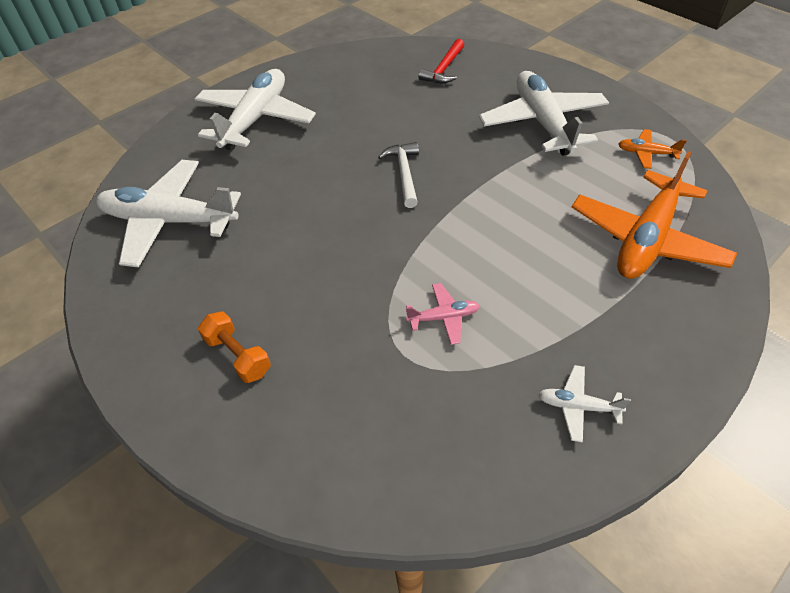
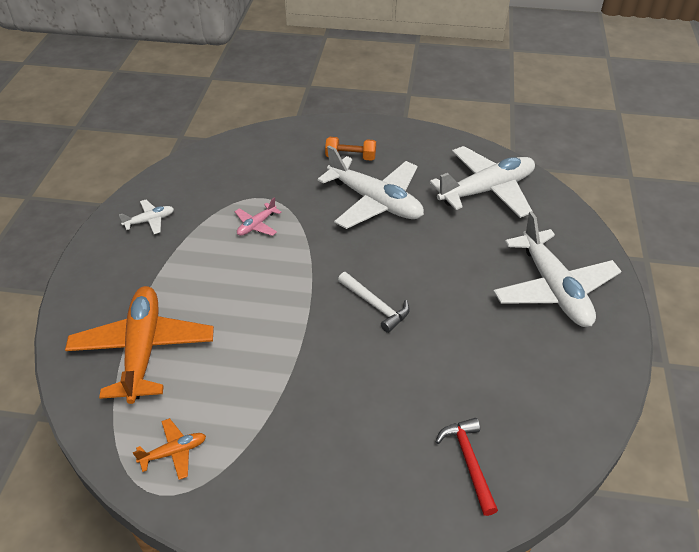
camera: 140 degrees right, 5 degrees down
white plane [479,71,609,156] -> white plane moved to [317,146,424,229]

